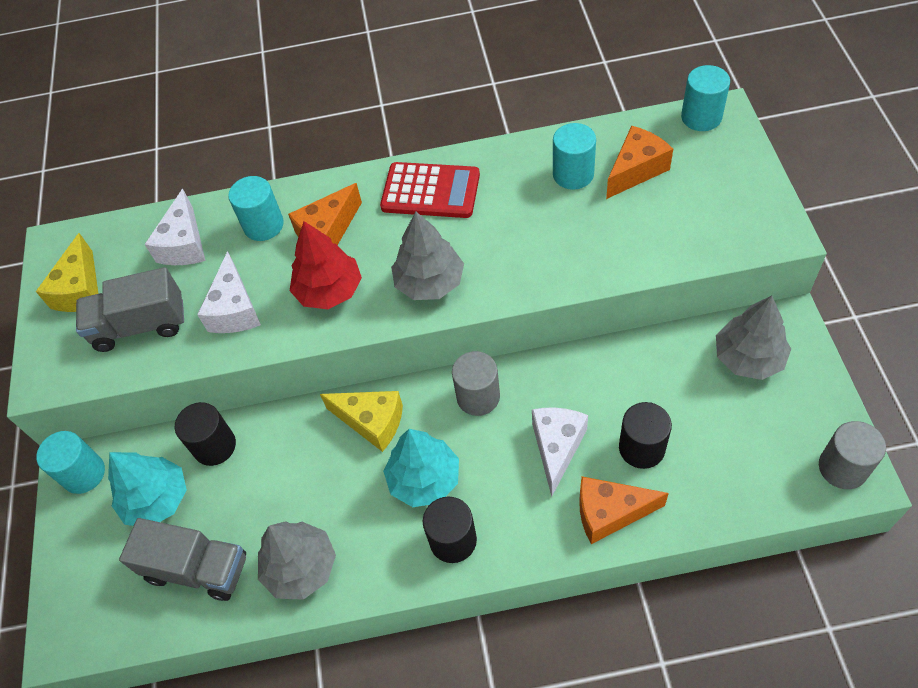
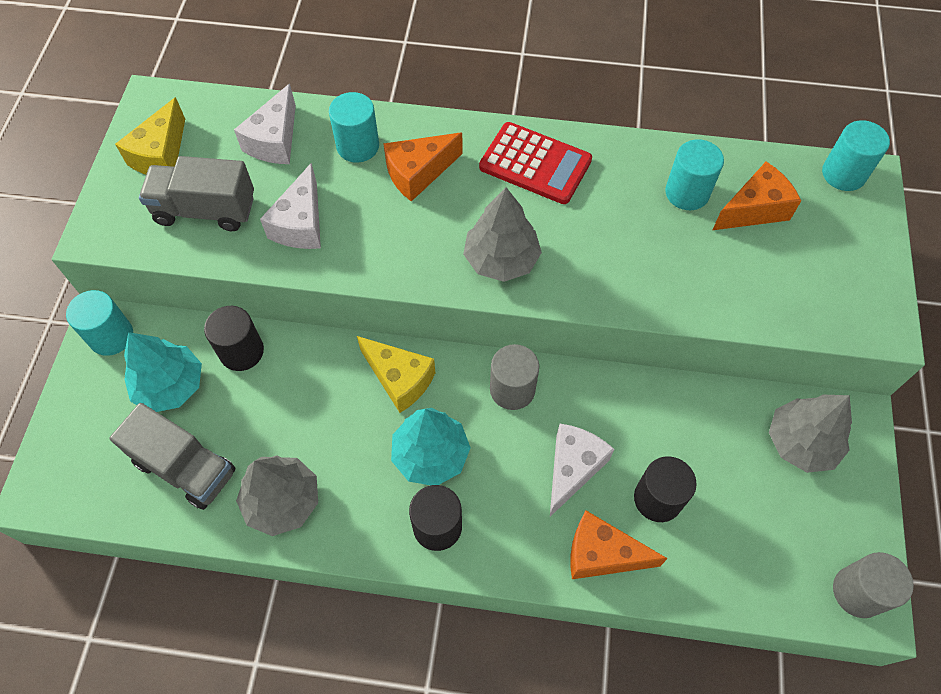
camera: 10 degrees right, 5 degrees up
red tree [290,221,362,309] -> none

